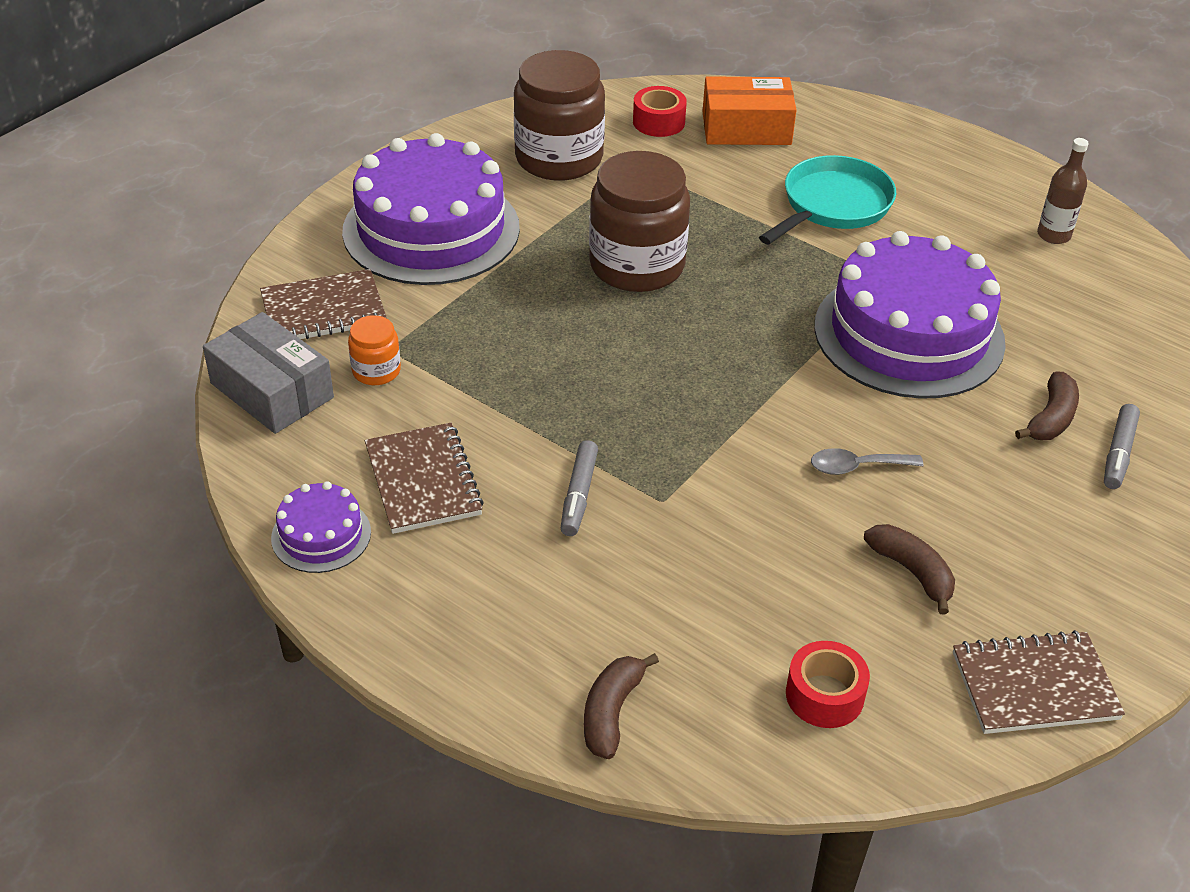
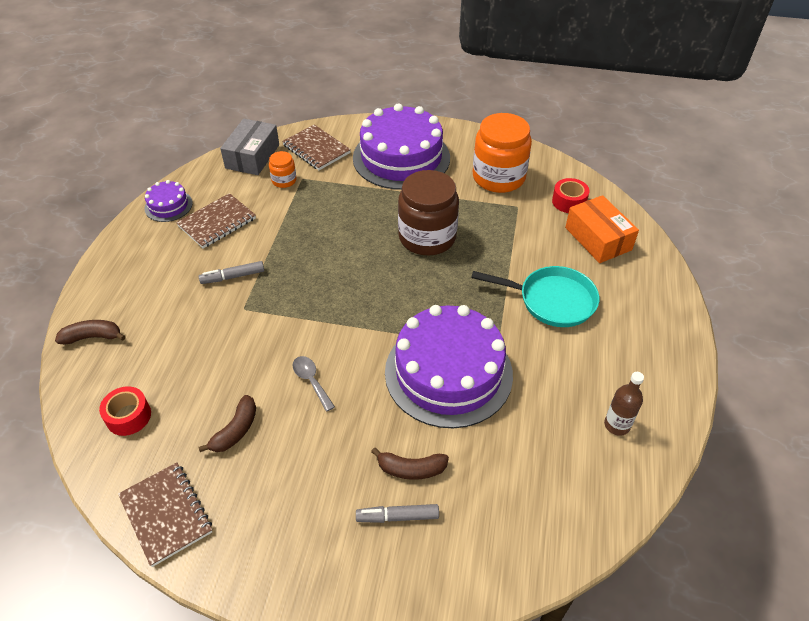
camera: 65 degrees right, 5 degrees up
brown jar [514,50,605,180] -> orange jar [473,113,532,193]

